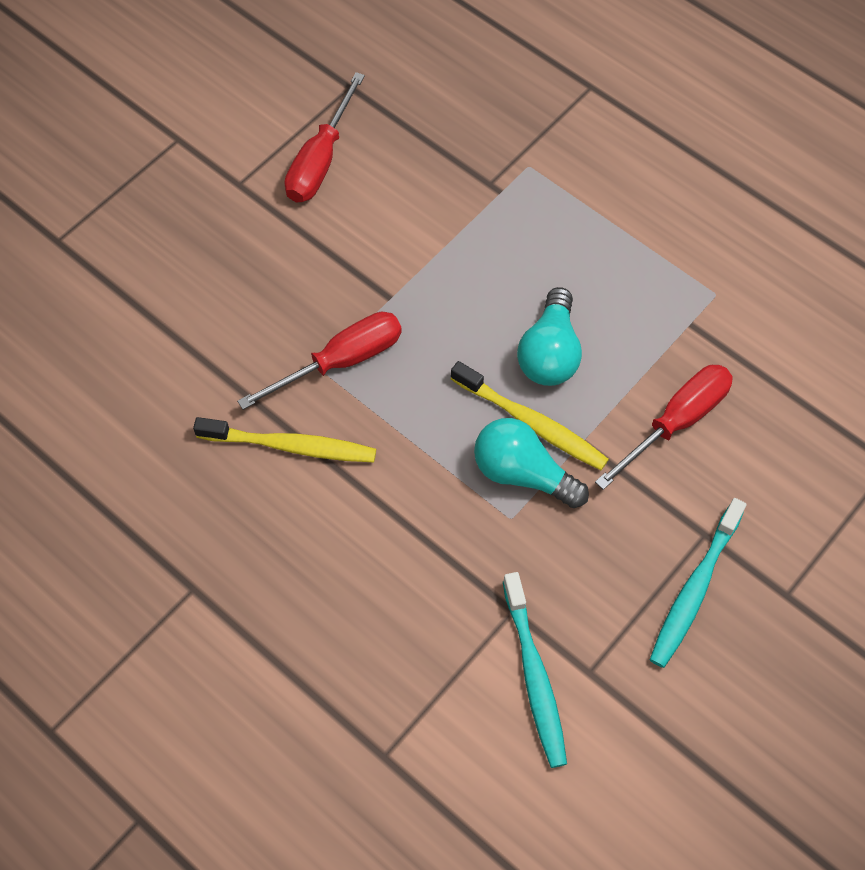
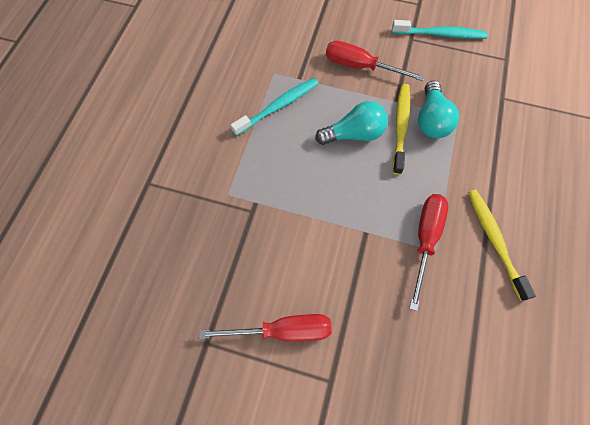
camera: 115 degrees left, 5 degrees up
red screwdriver [237,312,402,410] -> red screwdriver turned 75 degrees clockwise [409,194,448,311]
turquoise toothbrush [503,572,567,768] -> turquoise toothbrush moved to [231,78,319,136]

